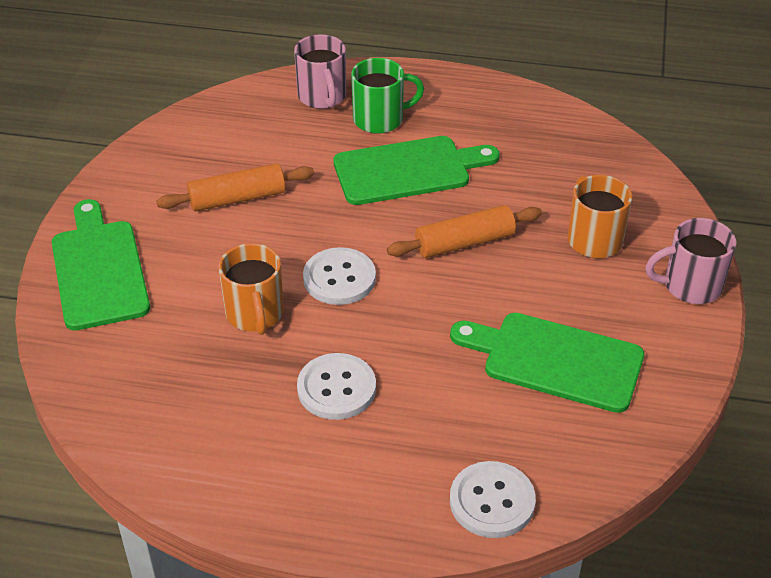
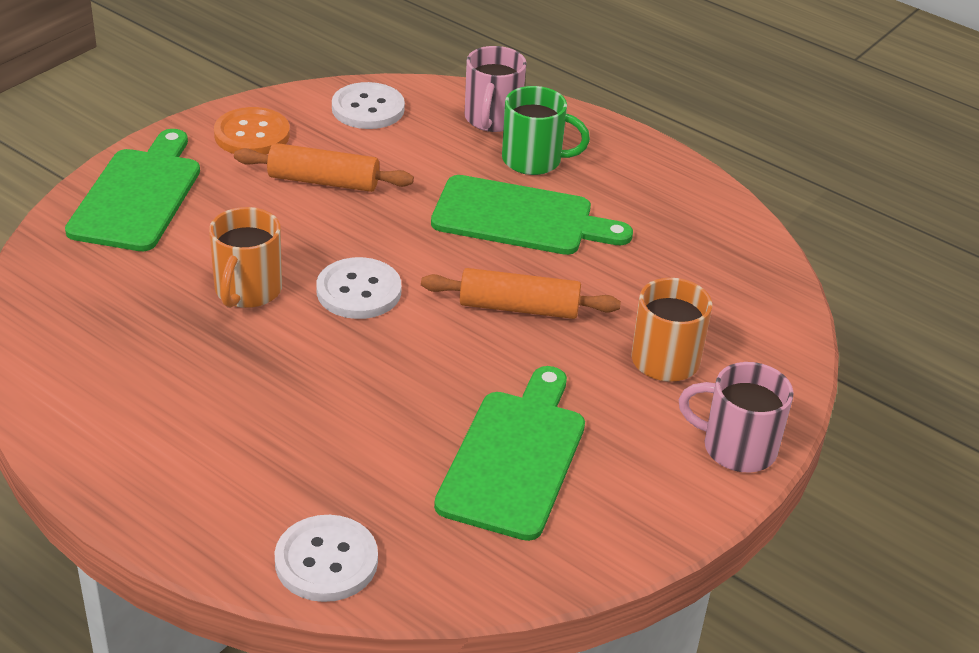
camera: 25 degrees right, 5 degrees down
white button [297,353,376,420] -> white button moved to [332,82,405,129]
green cutting board [450,313,644,413] -> green cutting board turned 60 degrees clockwise [434,366,585,541]
none -> orange button [214,107,290,154]

